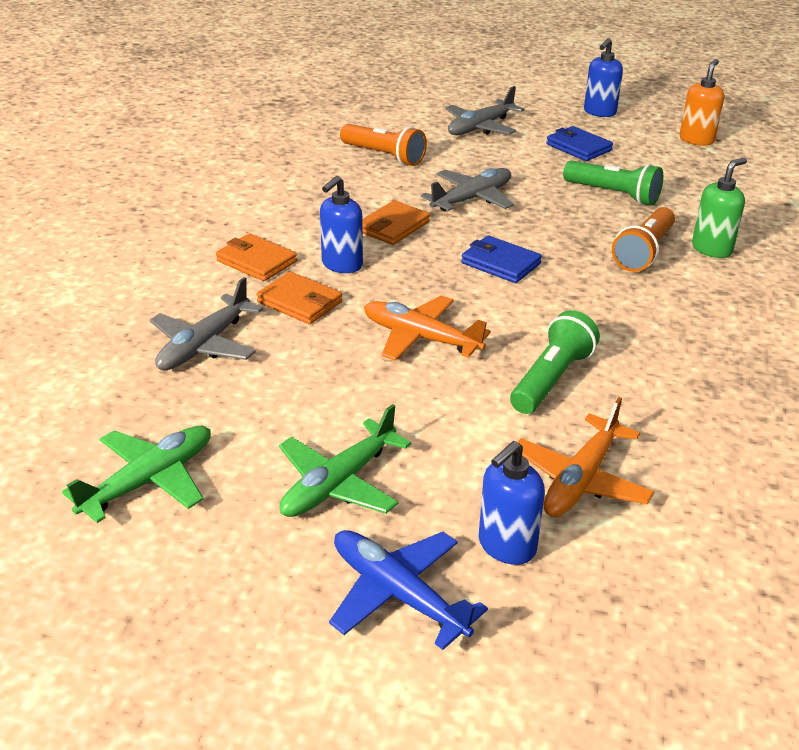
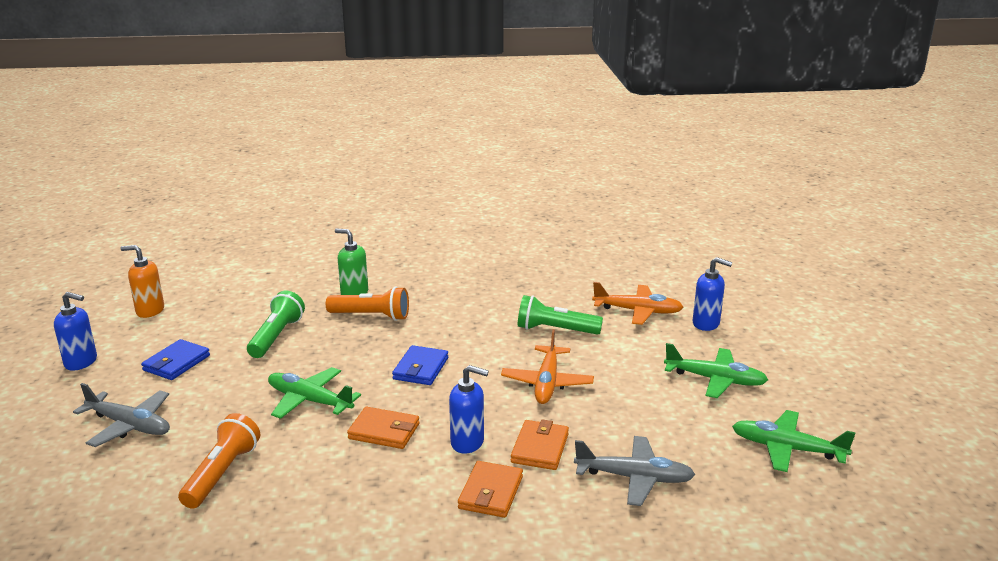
camera: 110 degrees left, 10 degrees down
blue plane [329,530,488,650] -> none
grey plane [421,168,514,211] -> green plane [268,367,361,419]

